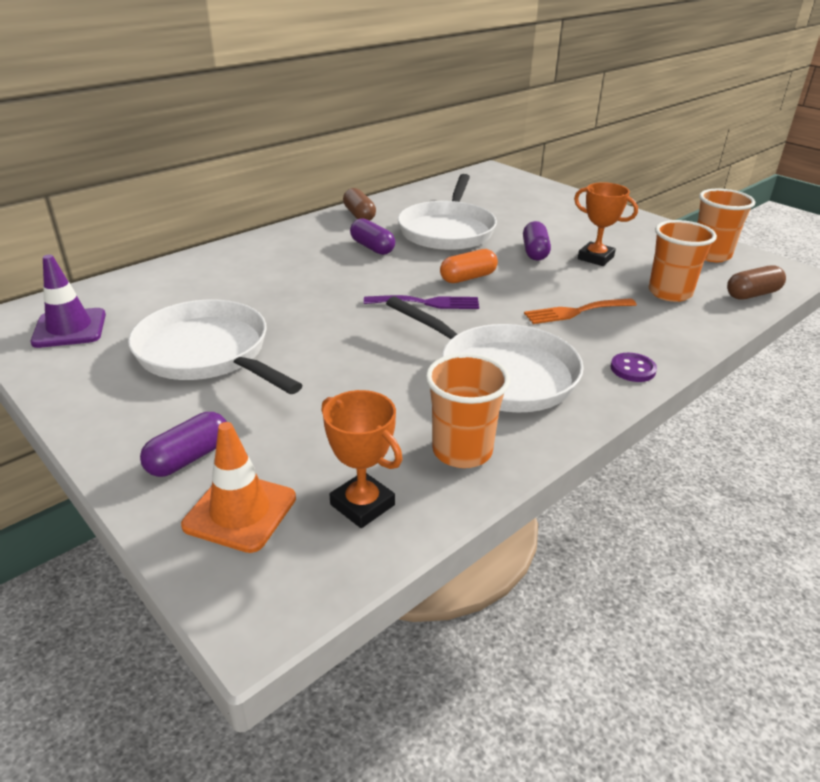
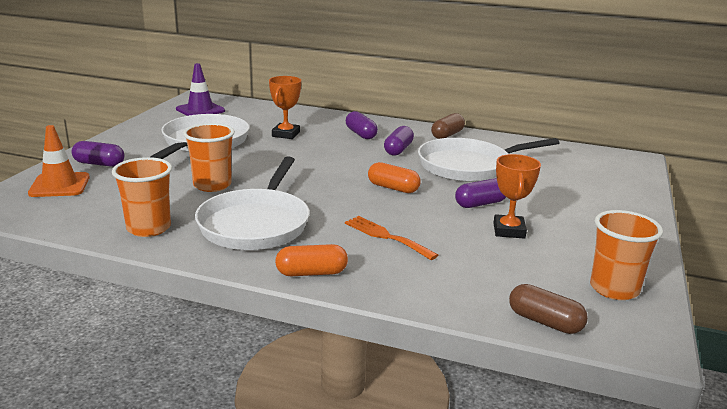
camera: 60 degrees right, 10 degrees down
orange trophy [321,390,402,528] -> orange trophy moved to [269,76,301,139]
purple fork [364,295,479,309] -> none
purple button [610,353,657,382] -> orange capsule [275,244,348,276]
orange cup [649,220,717,302] -> orange cup moved to [183,123,235,192]
none -> purple capsule [346,111,378,139]

